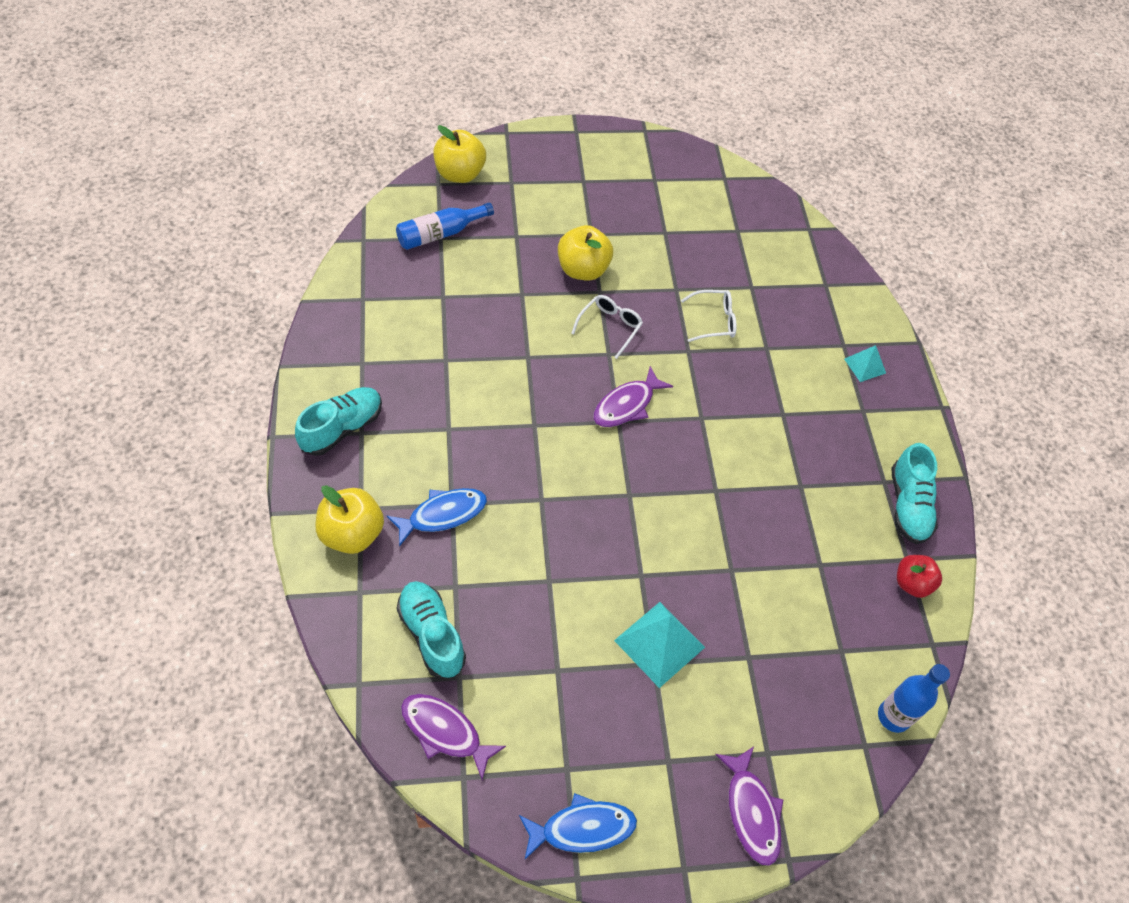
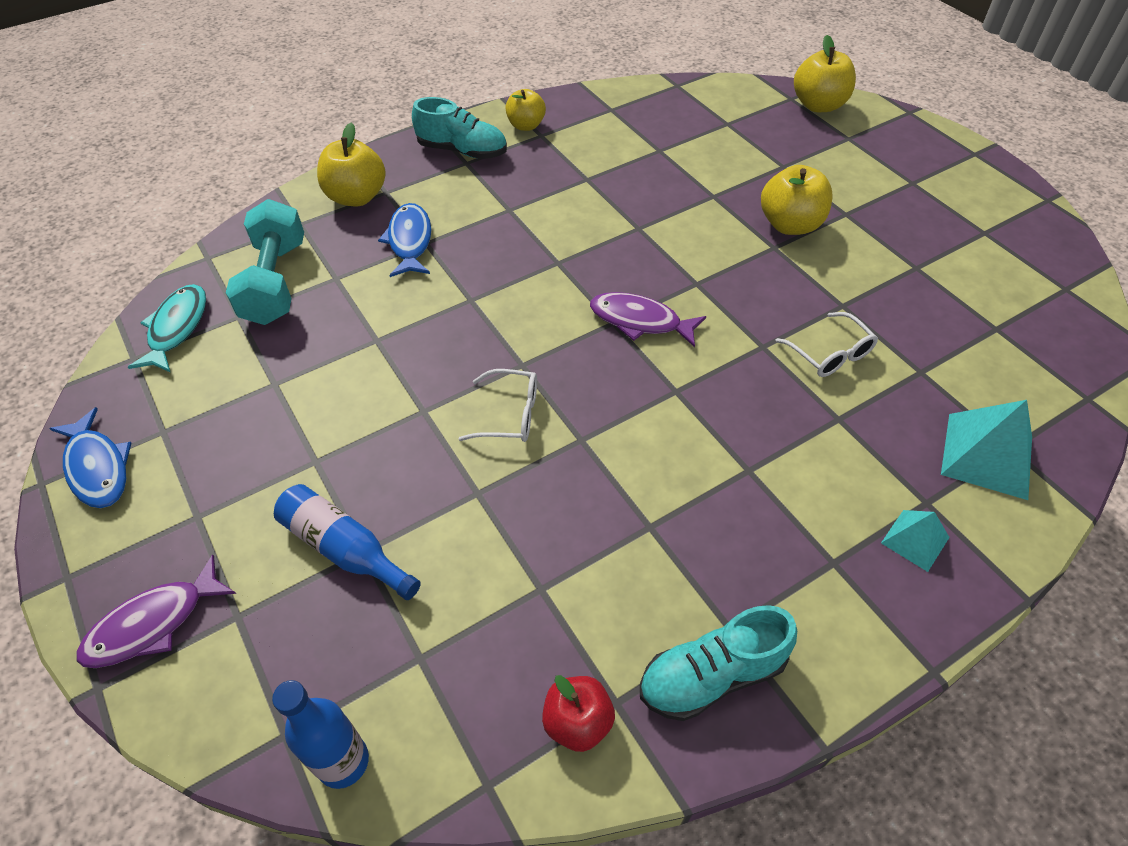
camera: 70 degrees right, 5 degrees down
blue fish [387,488,487,547] -> blue fish turned 135 degrees counterclockwise [378,203,431,277]
blue bottle [396,202,494,250] -> blue bottle moved to [274,484,421,600]
turquoise shoe [397,581,466,678] -> turquoise dumbbell [226,199,304,325]
purple fish [401,694,506,780] -> turquoise fish [128,284,206,373]
white glasses [571,295,643,359] -> white glasses moved to [458,369,537,442]
turquoise pyramid [614,602,705,688] -> turquoise pyramid moved to [941,400,1032,500]
none -> yellow apple [505,89,546,131]

